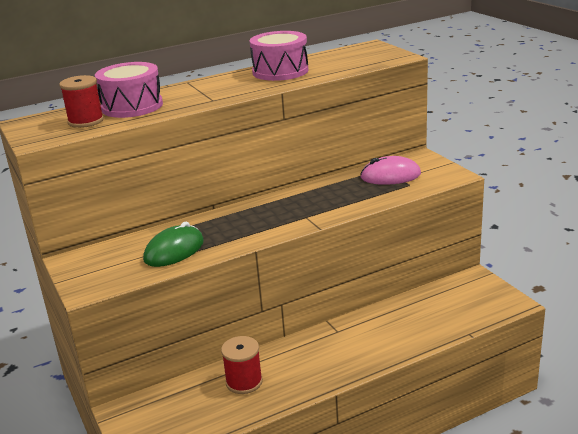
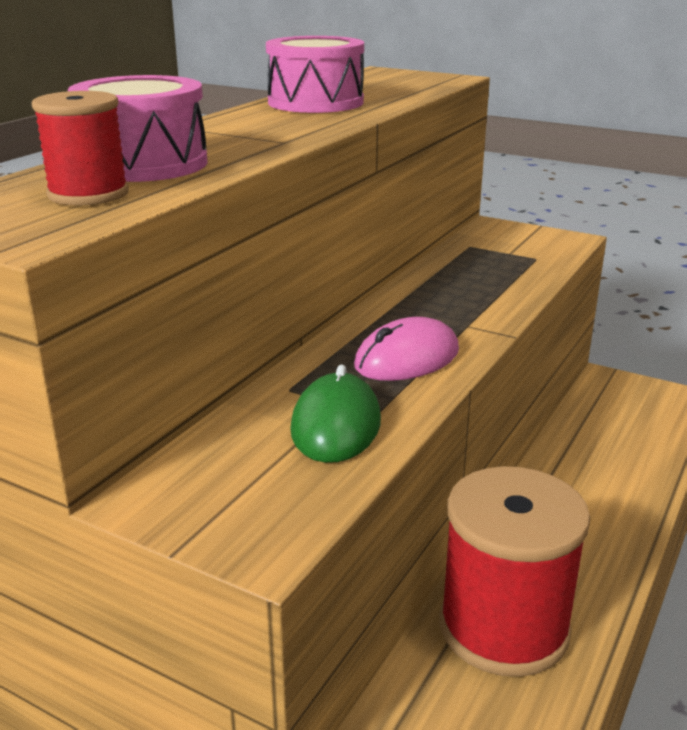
camera: 35 degrees left, 0 degrees up
red spool [221,336,263,394] -> red spool [440,466,591,677], size x1.91
pink mouse [360,156,421,185] -> pink mouse moved to [354,317,459,381]

